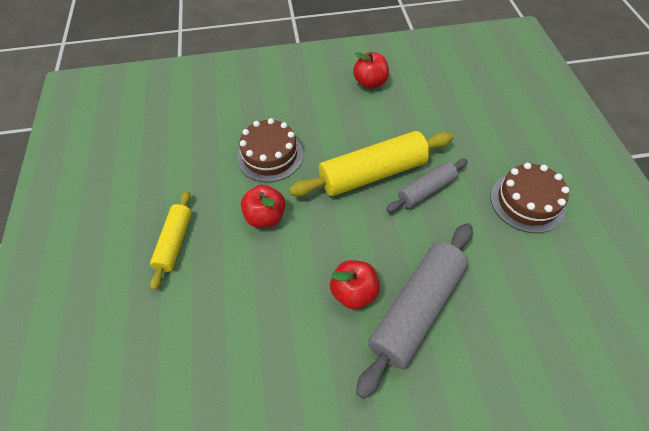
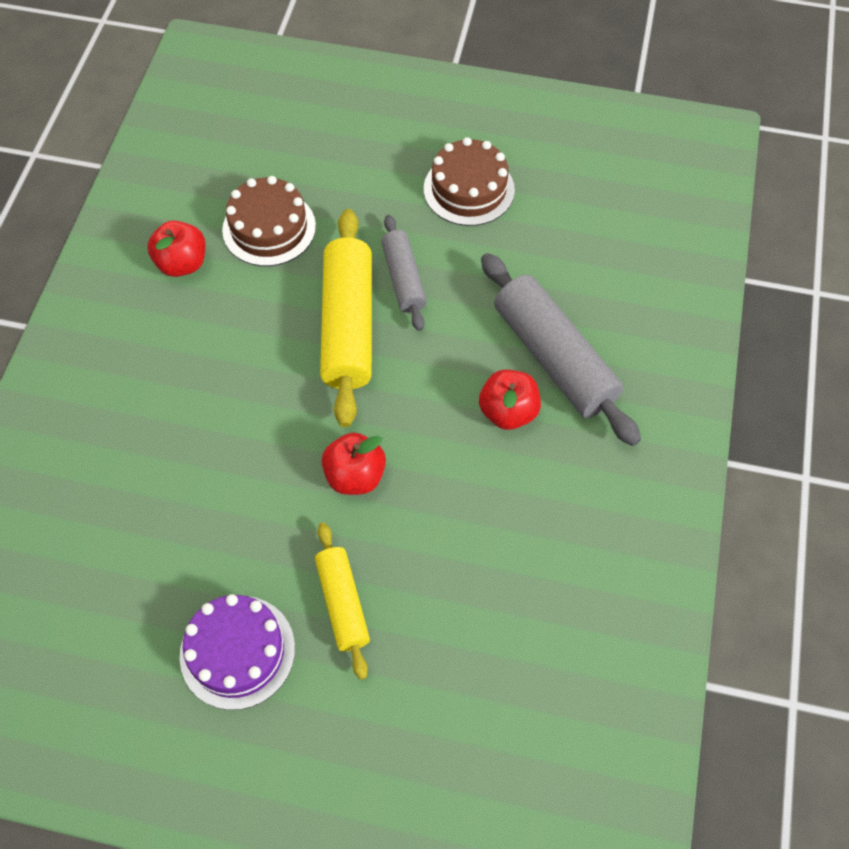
camera: 70 degrees left, 5 degrees up
yellow rolling pin [150,191,192,290] -> yellow rolling pin turned 45 degrees clockwise [315,523,370,680]
brown cake [237,118,303,182] -> brown cake moved to [222,176,316,266]
none -> purple cake [180,594,295,710]

